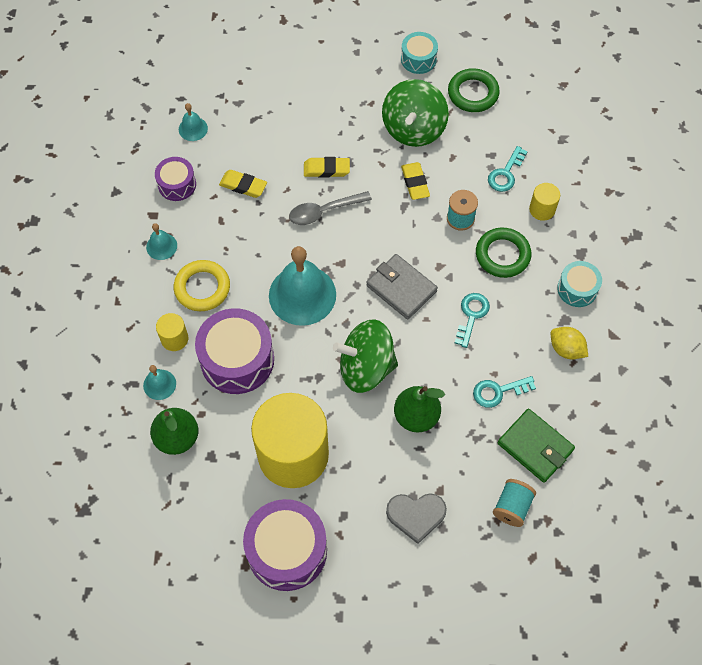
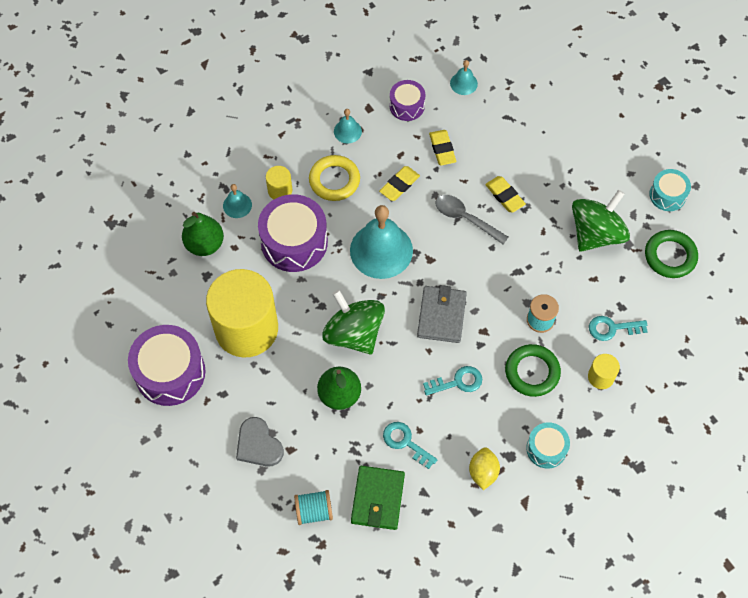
camera: 55 degrees right, 0 degrees up
green spinning top [382,79,449,147] -> green spinning top turned 150 degrees clockwise [572,190,630,252]
yellow eraser [401,162,430,200] -> yellow eraser moved to [379,166,420,201]

